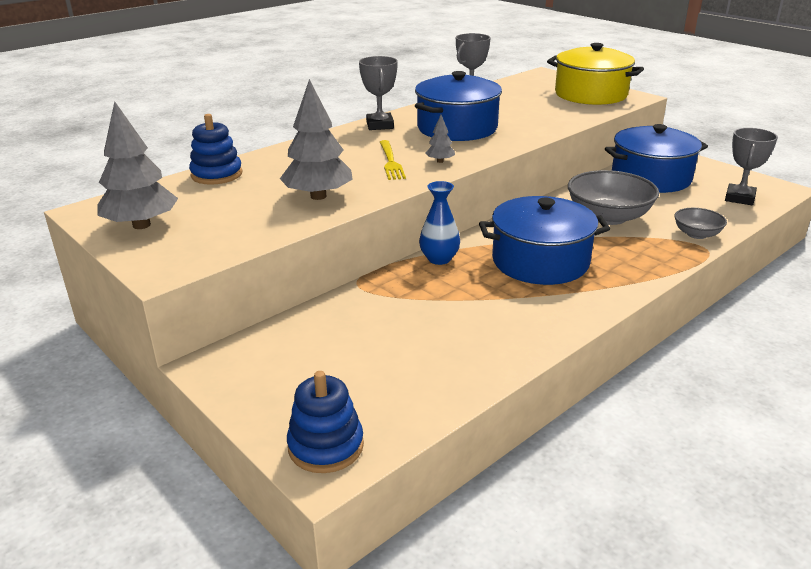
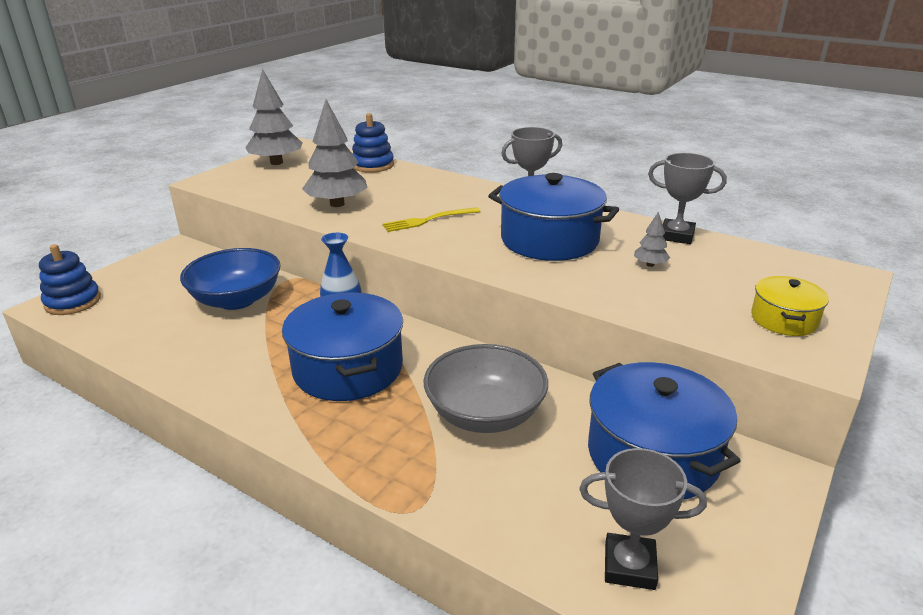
camera: 75 degrees right, 0 degrees up
grey tree [425,115,455,163] -> grey tree moved to [634,212,670,267]
yellow pot [547,43,644,105] -> yellow pot [751,276,829,336], size x0.53
grey bowl [674,208,727,239] -> none
none -> blue bowl [180,248,281,310]

